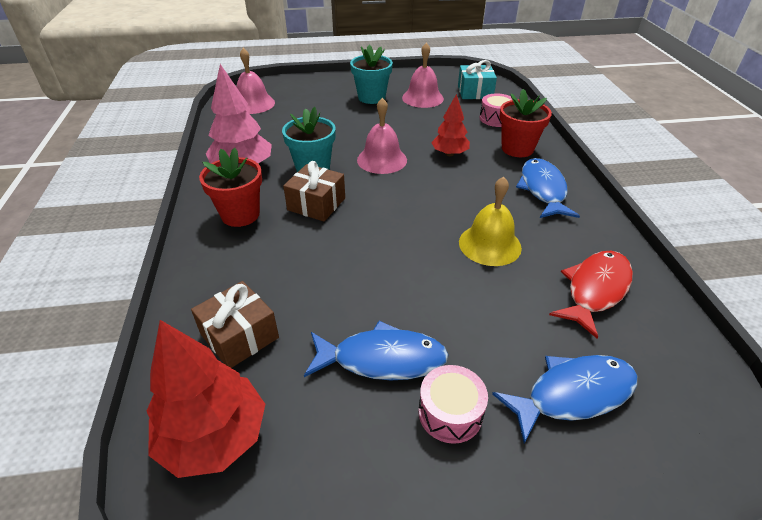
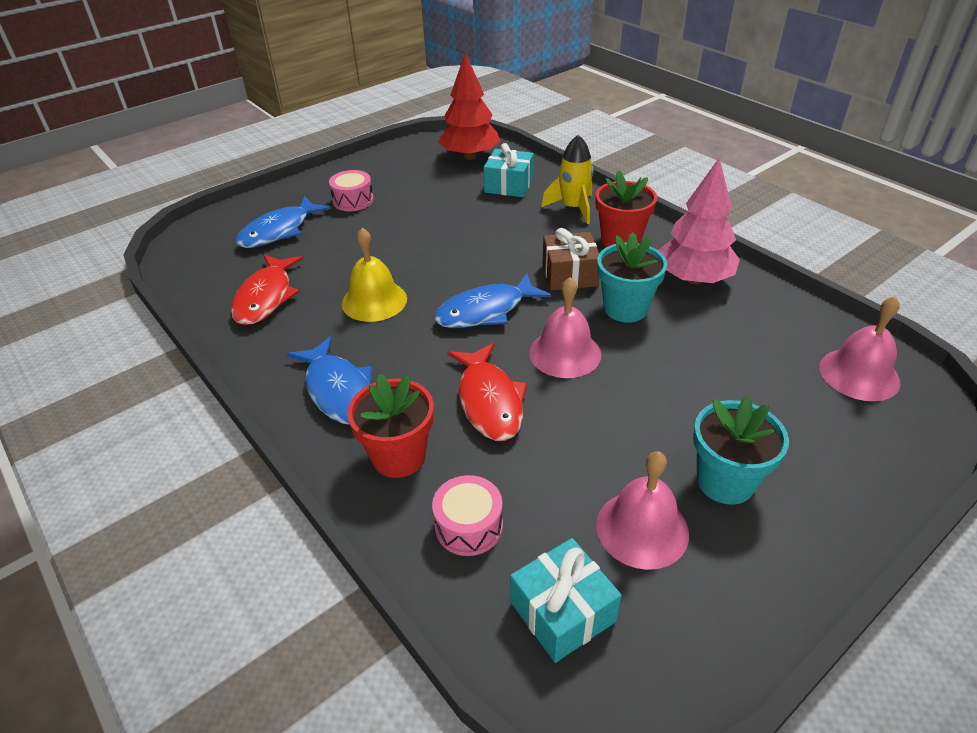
camera: 150 degrees right, 0 degrees up
brown gift [191,281,279,368] -> turquoise gift [484,143,534,197]
blue fish [304,321,449,380] -> blue fish moved to [434,273,551,328]
red tree [431,94,470,156] -> red fish [447,343,528,441]
none -> yellow rocket [541,135,594,224]

